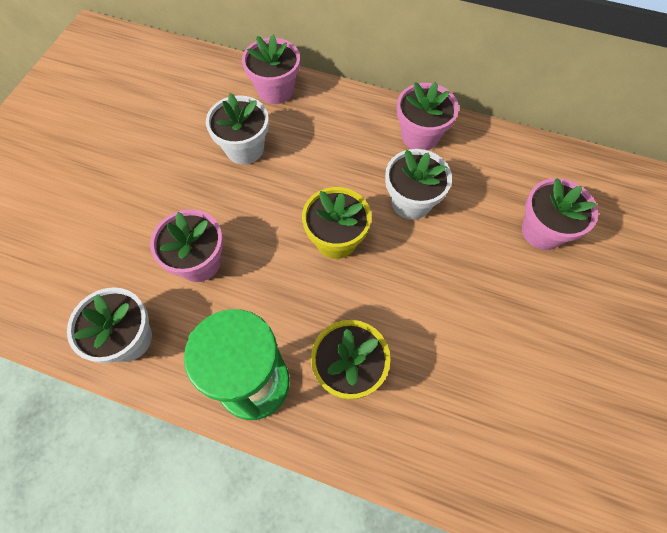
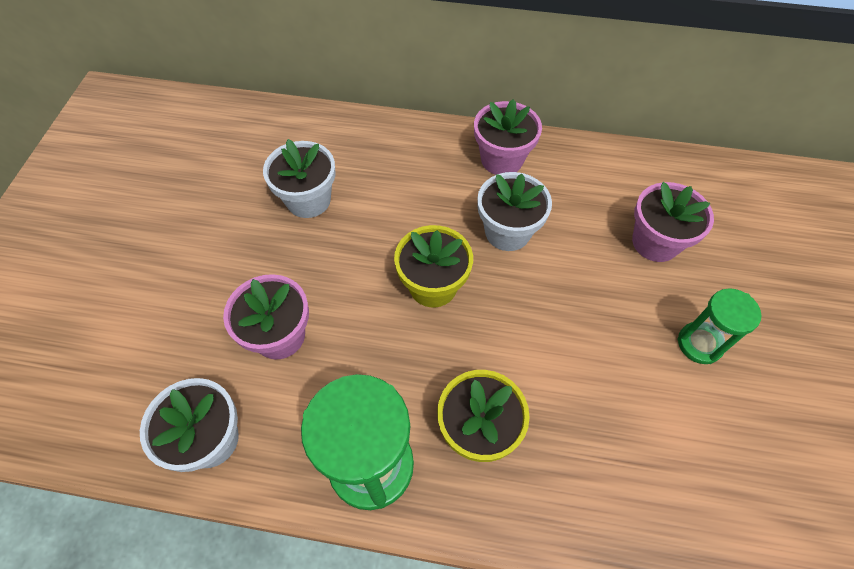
camera: 10 degrees left, 5 degrees down
pink flower pot [242,35,300,104] -> none
none -> green hourglass [677,288,761,364]

